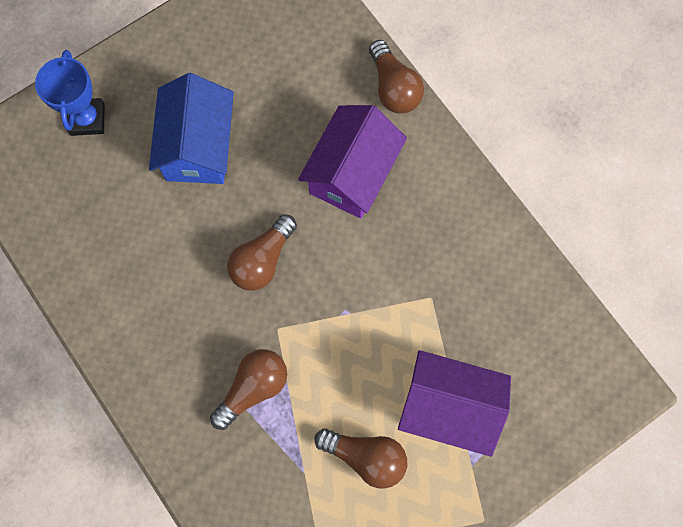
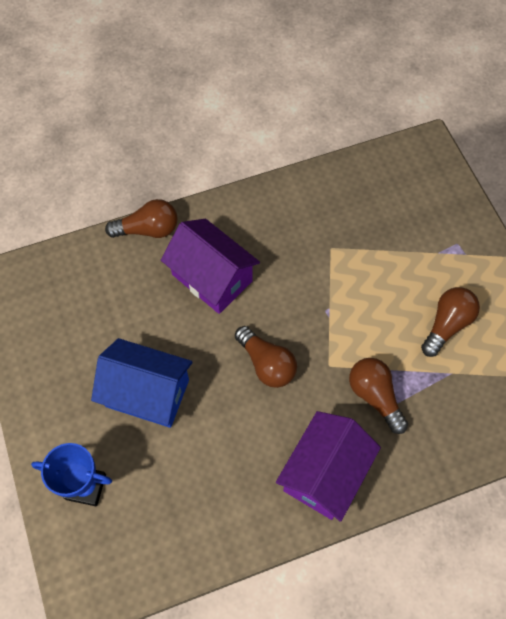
camera: 75 degrees left, 10 degrees down
purple house [398,350,511,457] -> purple house moved to [276,411,381,522]

